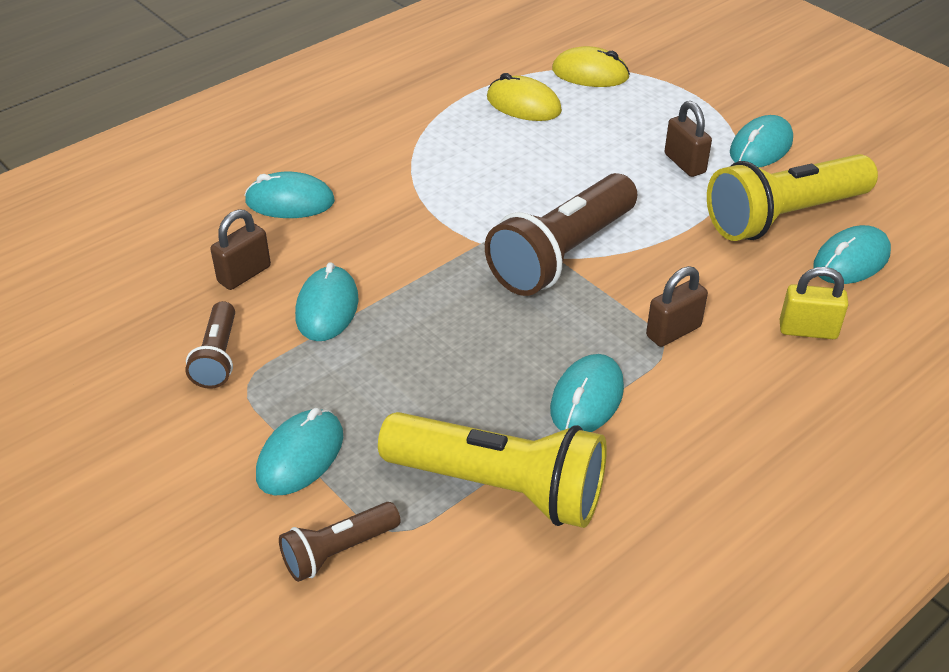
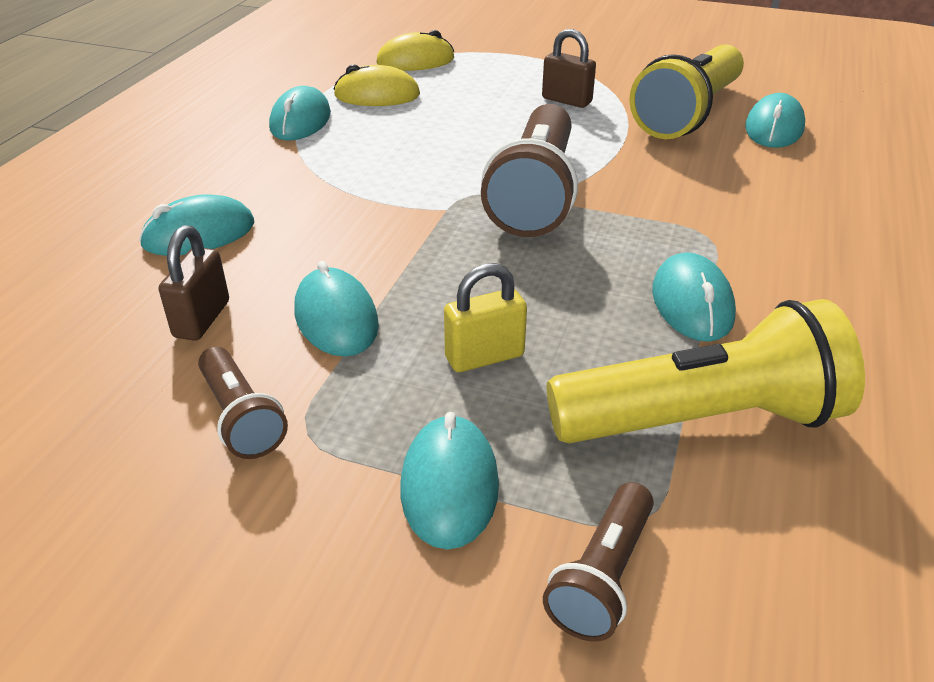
camera: 30 degrees left, 5 degrees down
brown padlock [646,266,708,347] -> none
turquoise mouse [730,115,793,167] -> turquoise mouse moved to [269,86,331,140]
yellow padlock [780,267,848,339] -> yellow padlock moved to [444,263,527,372]

